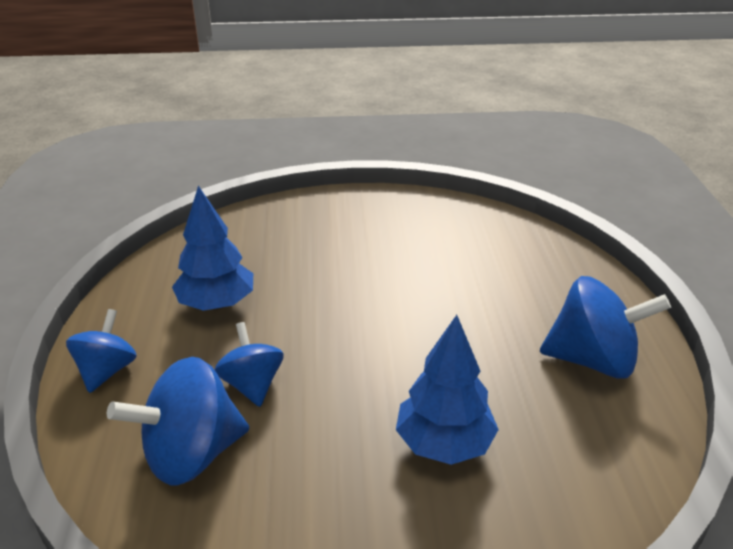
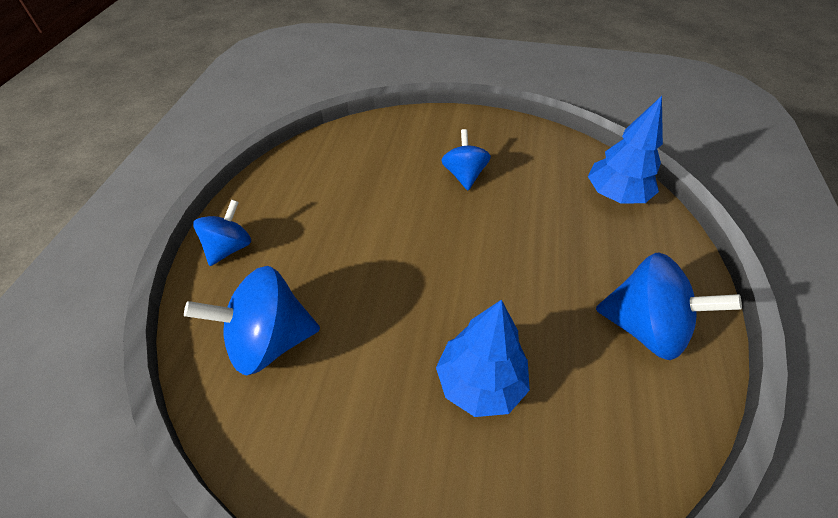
camera: 15 degrees right, 15 degrees up
blue tree [172,186,253,311] -> blue tree moved to [588,96,663,204]
blue spinning top [215,322,284,407] -> blue spinning top moved to [441,129,491,190]

